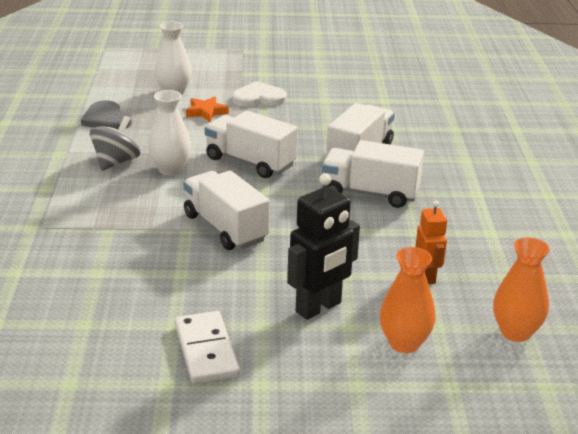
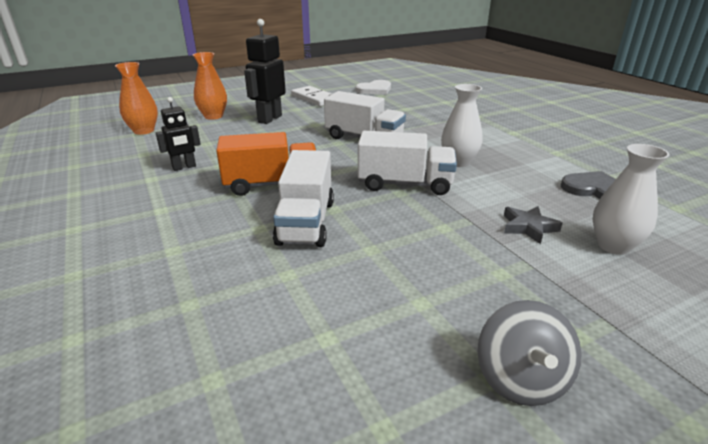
camera: 155 degrees right, 0 degrees up
grey spinning top [90,116,141,171] -> grey spinning top moved to [477,300,582,406]
orange star [186,96,229,122] -> grey star [504,206,563,244]
white heart [232,81,287,106] -> white heart moved to [356,80,391,95]
white truck [322,140,424,208] -> orange truck [216,132,317,196]
orange robot [415,201,447,284] -> none
none -> black robot [156,97,201,171]

